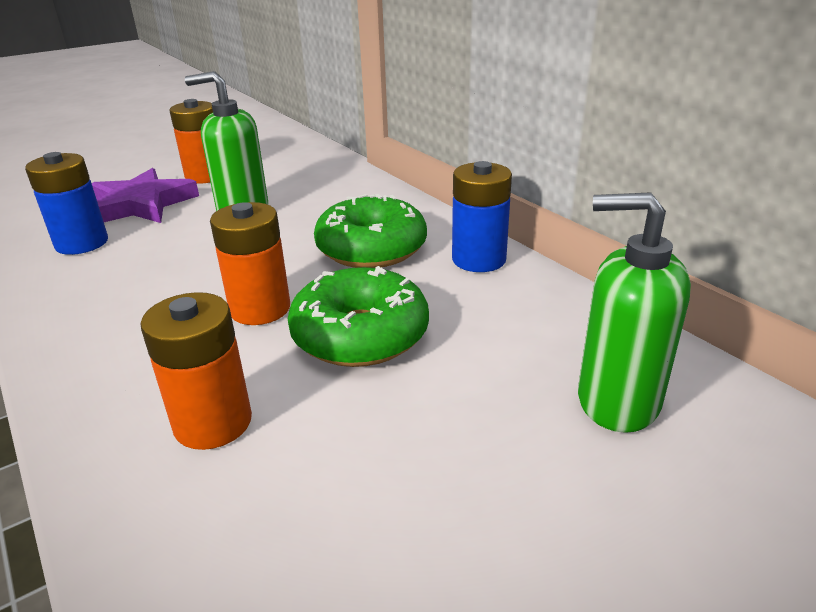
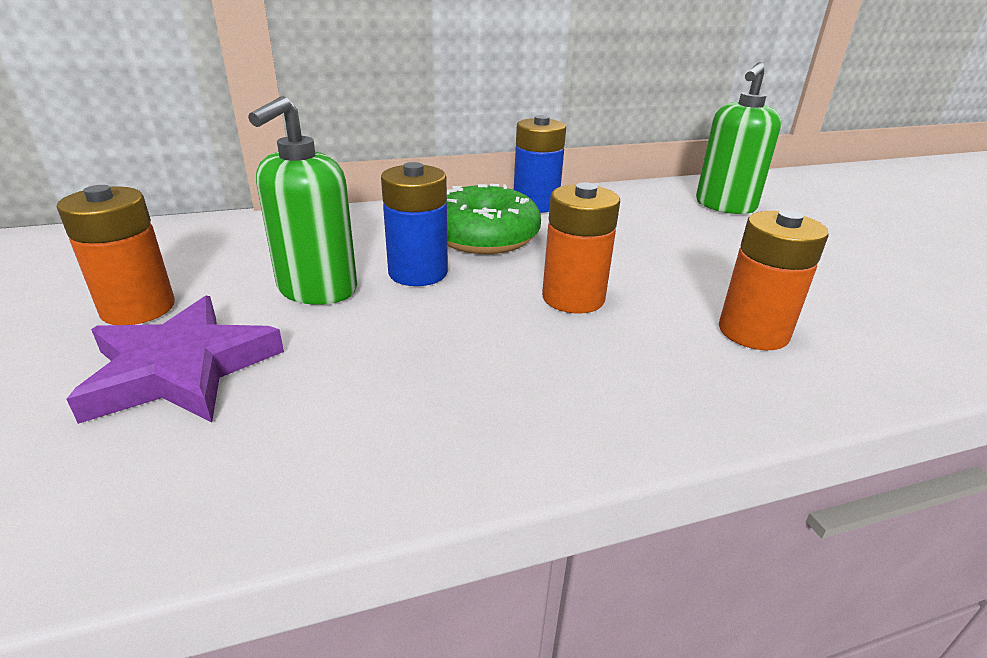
camera: 75 degrees left, 0 degrees up
blue battery [25,152,108,255] -> blue battery moved to [381,162,448,286]
green donut [288,266,429,367] -> none

